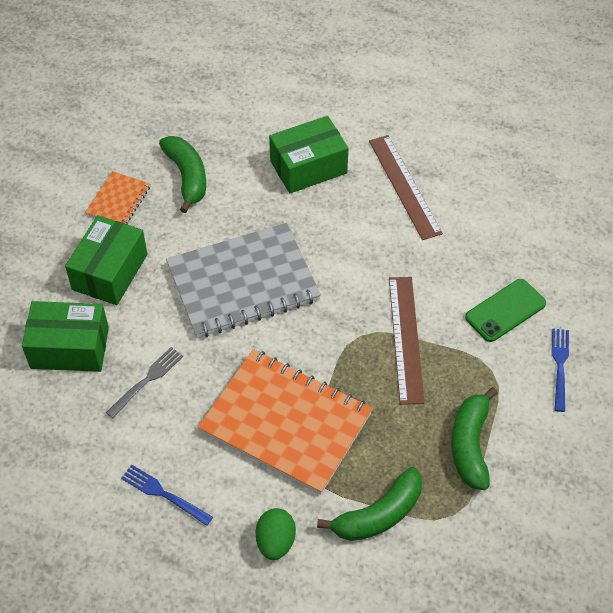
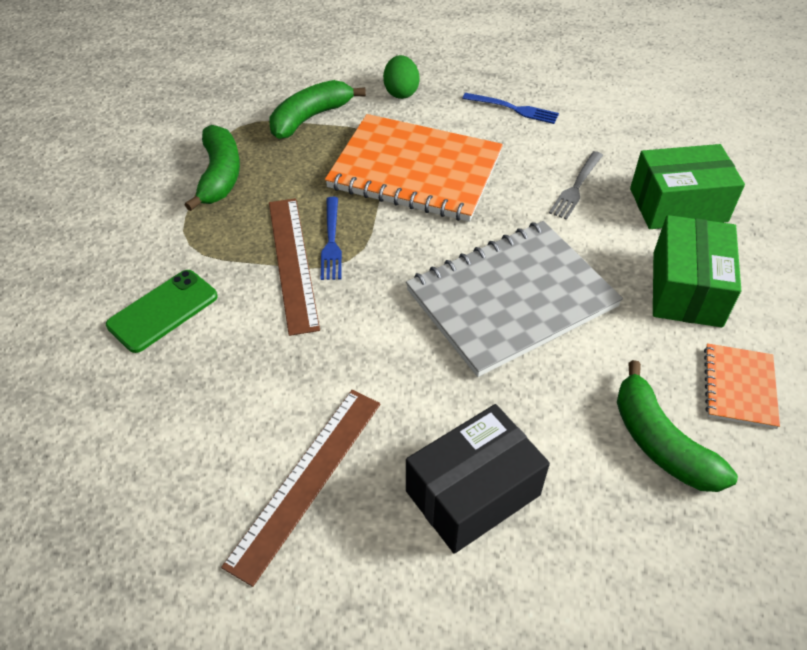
camera: 170 degrees right, 5 degrees down
green box [269,116,349,193] -> black box [406,404,550,554]
brown ruler [369,135,443,240] -> brown ruler turned 60 degrees clockwise [221,390,381,587]
blue fork [552,328,569,412] -> blue fork moved to [321,197,342,280]

